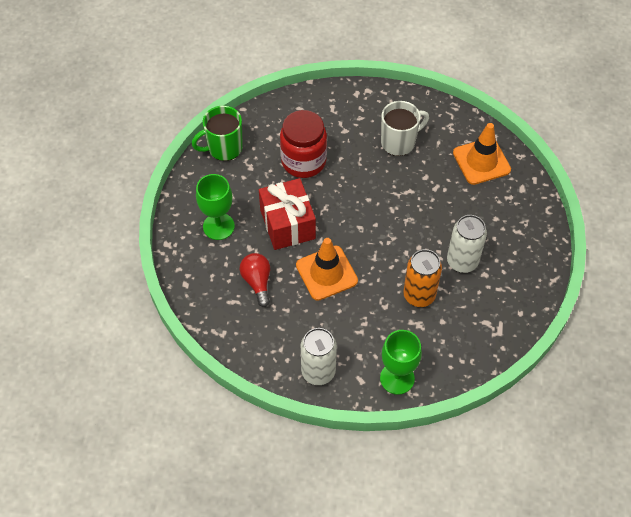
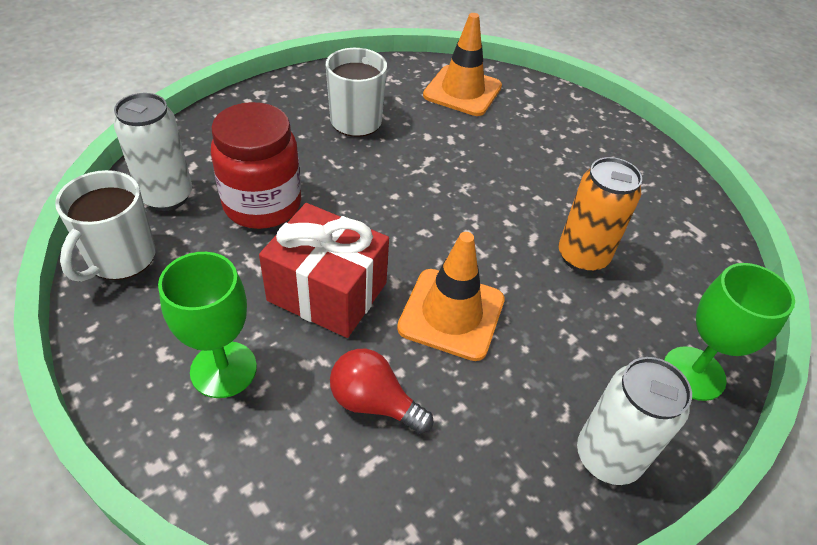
camera: 50 degrees left, 10 degrees down
green mug [192,106,243,161] -> white mug [55,170,156,282]
white can [447,215,487,273] -> white can moved to [114,93,192,211]

